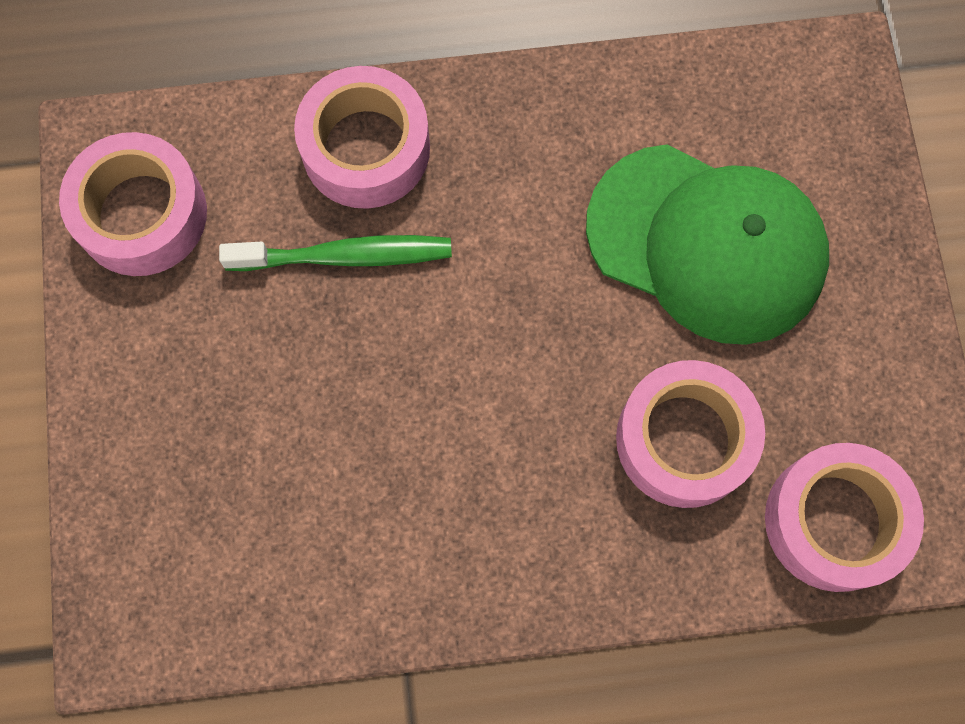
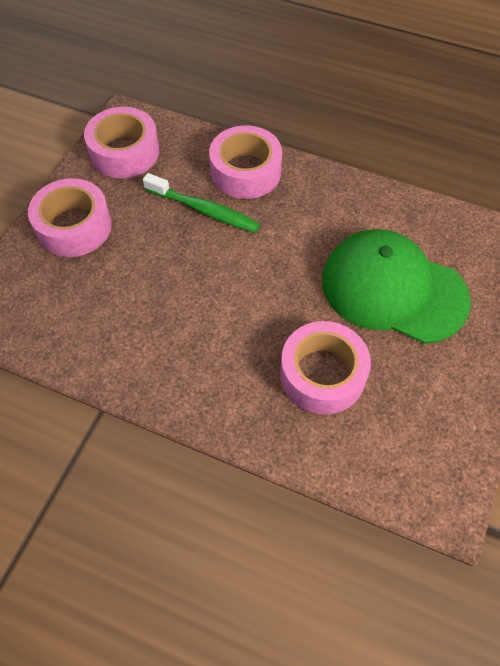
camera: 30 degrees right, 15 degrees down
green cap [586,144,829,345] -> green cap turned 150 degrees clockwise [322,229,471,344]
pink tape [765,443,924,592] -> pink tape moved to [28,178,112,257]

